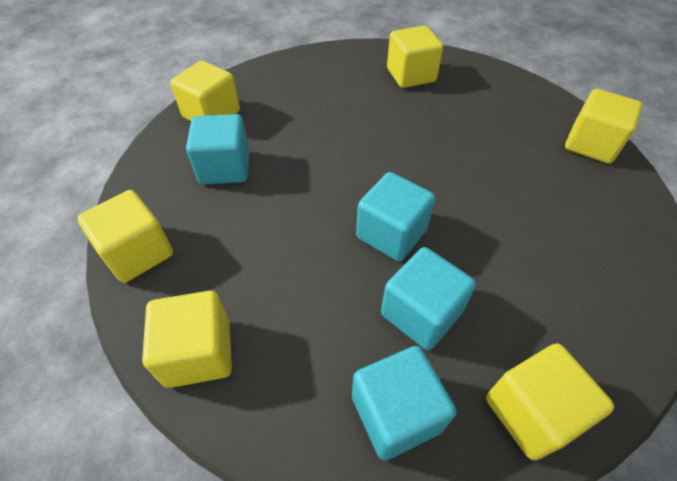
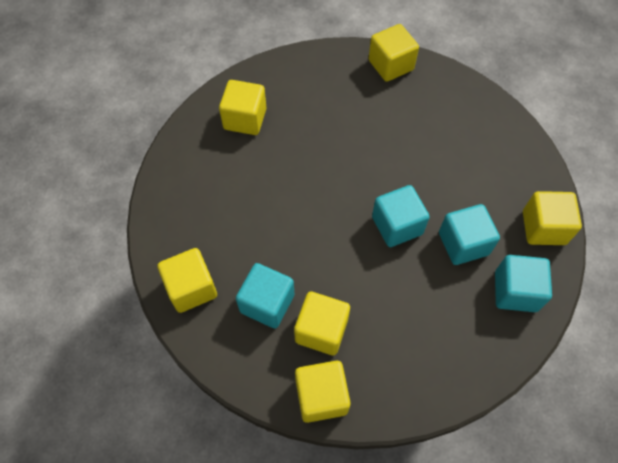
camera: 60 degrees left, 10 degrees up
yellow cube [142,291,232,388] -> yellow cube moved to [294,291,350,356]

